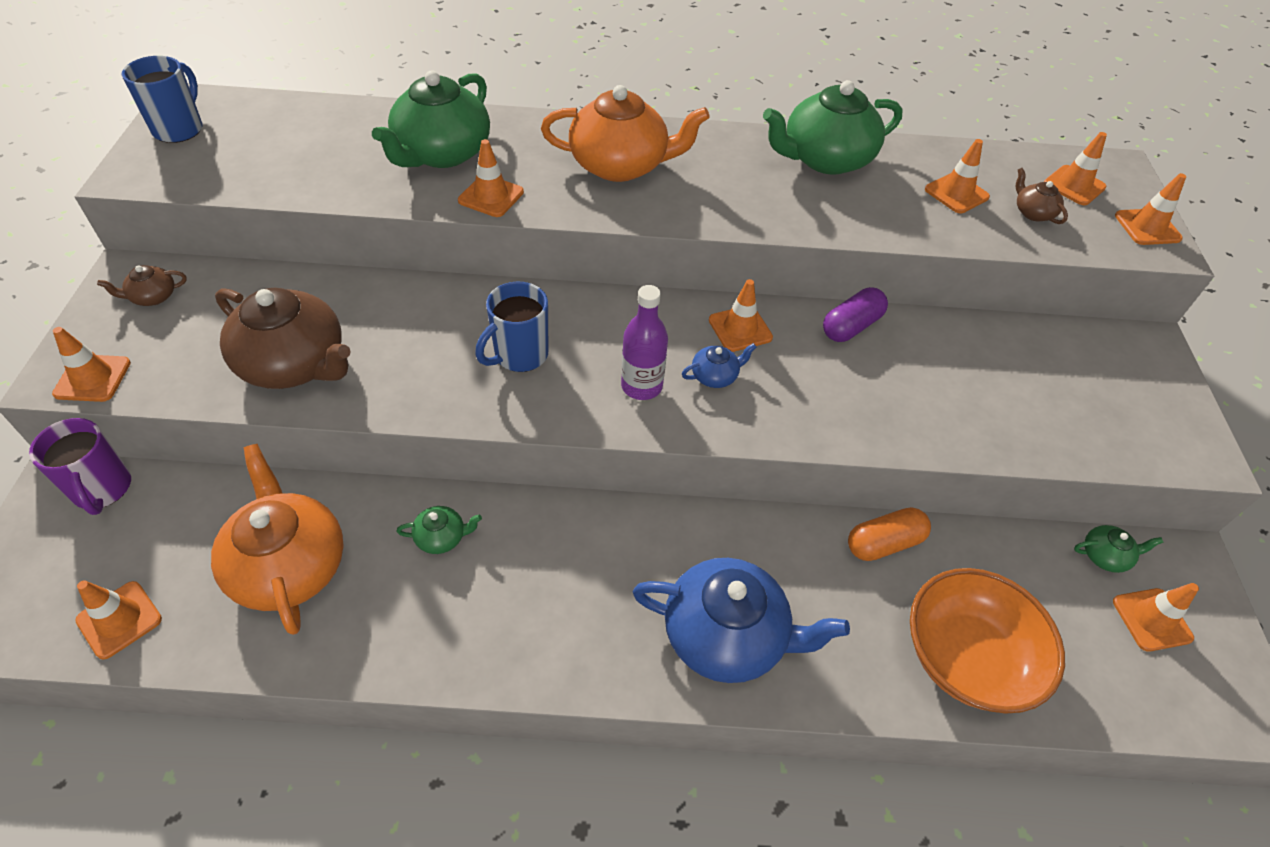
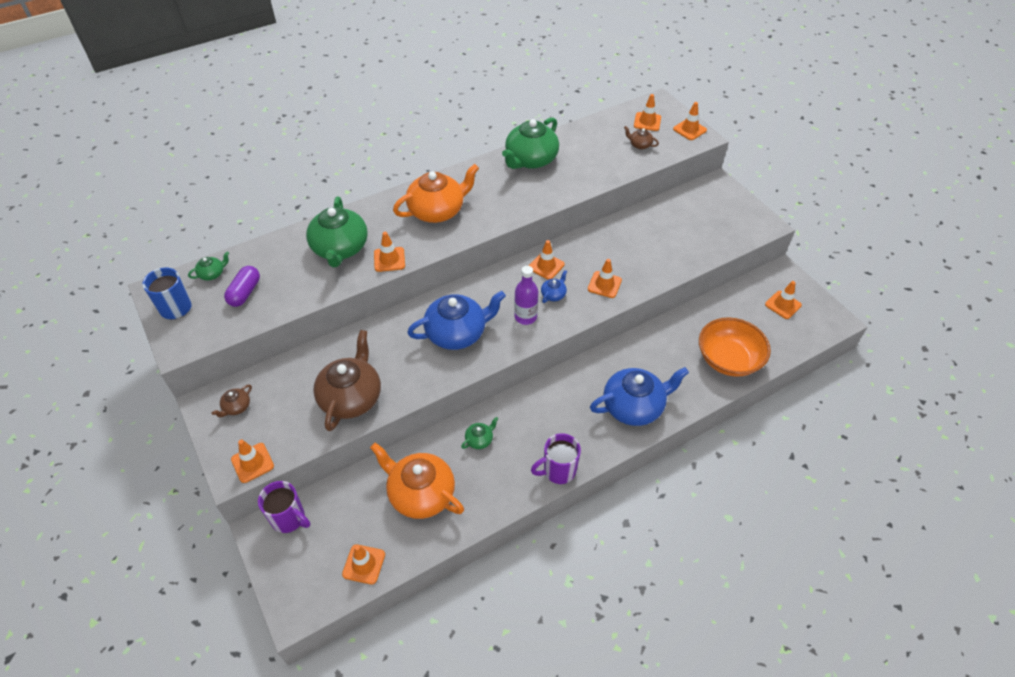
camera: 30 degrees left, 0 degrees up
brown teapot [215,288,351,389] -> brown teapot turned 75 degrees counterclockwise [313,330,381,431]
blue mug [475,282,548,372] -> blue teapot [407,291,506,350]
purple capsule [823,287,888,342] -> purple capsule moved to [224,266,260,307]
orange capsule [848,507,931,561] -> none
orange traffic cone [925,139,990,213] -> orange traffic cone moved to [588,259,622,298]
green teapot [1074,525,1163,573] -> green teapot moved to [188,252,229,280]
none -> purple mug [531,433,581,484]

